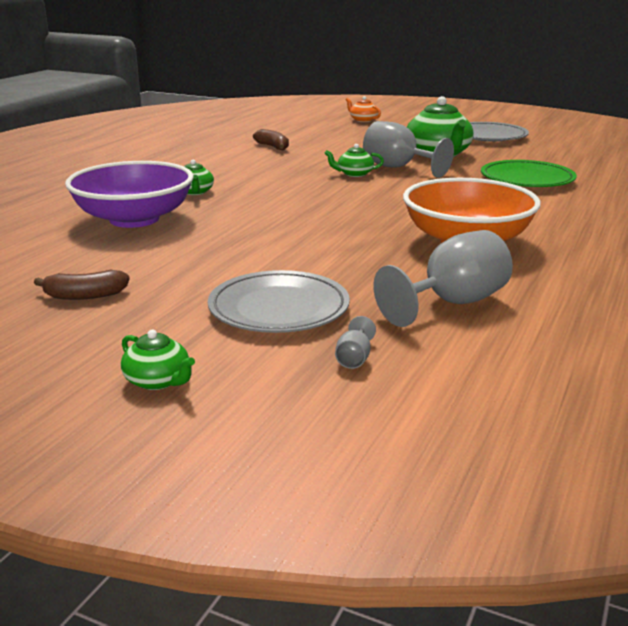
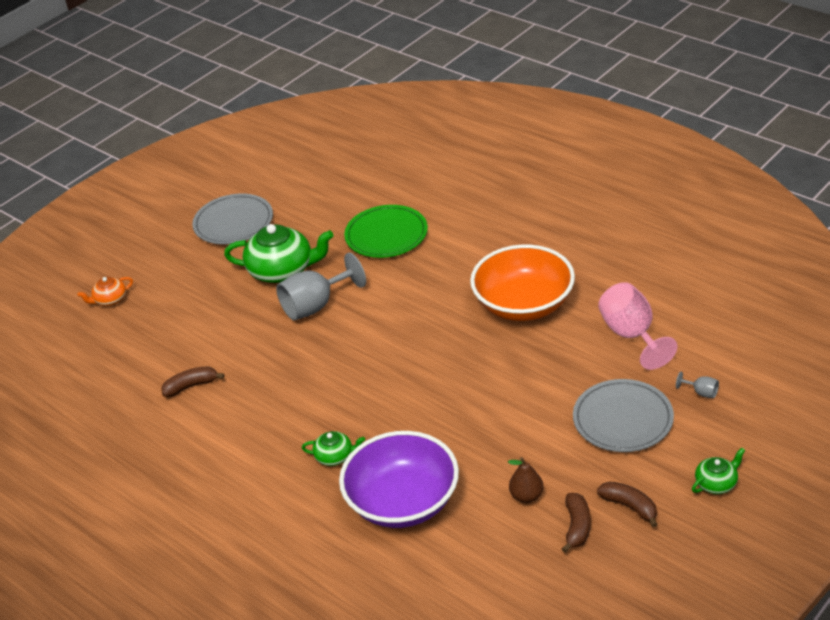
camera: 70 degrees left, 15 degrees up
green teapot [324,144,384,177] -> none
grey goblet [373,230,513,327] -> pink goblet [598,282,678,370]
none -> brown pear [508,457,544,503]
none -> brown banana [597,482,658,527]

